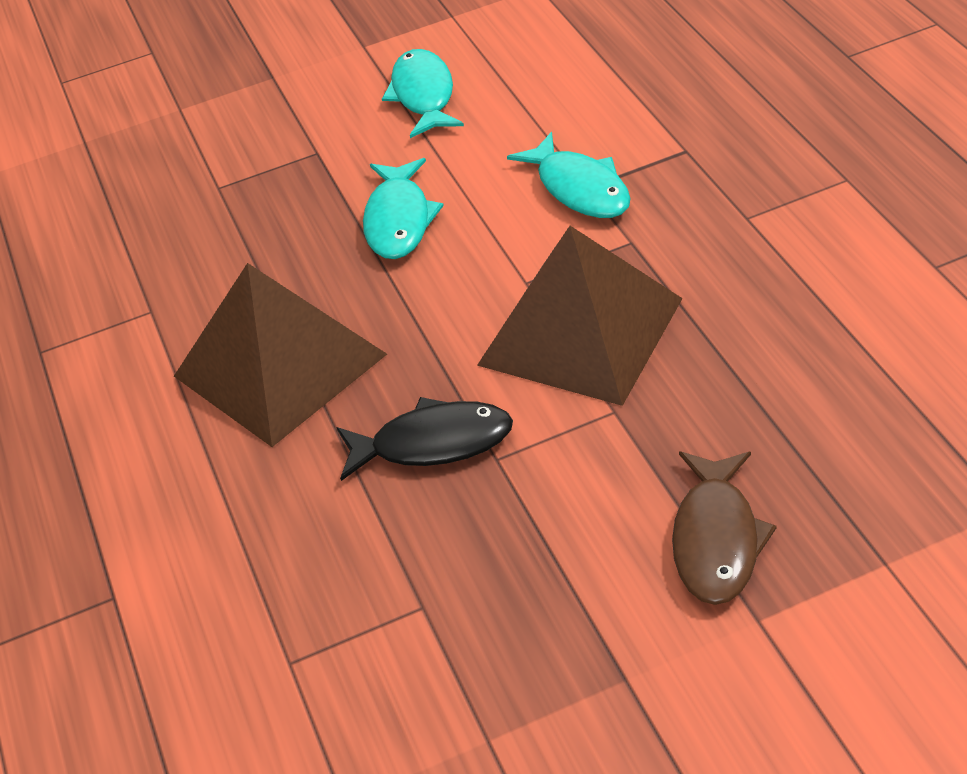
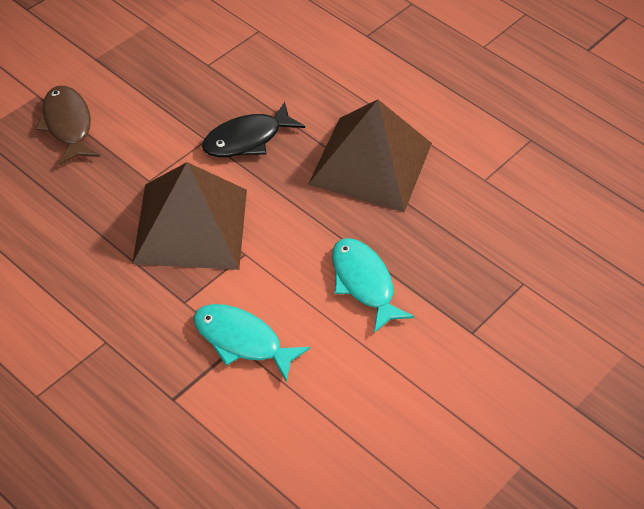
camera: 145 degrees right, 5 degrees up
turquoise fish [382,49,464,138] -> none

